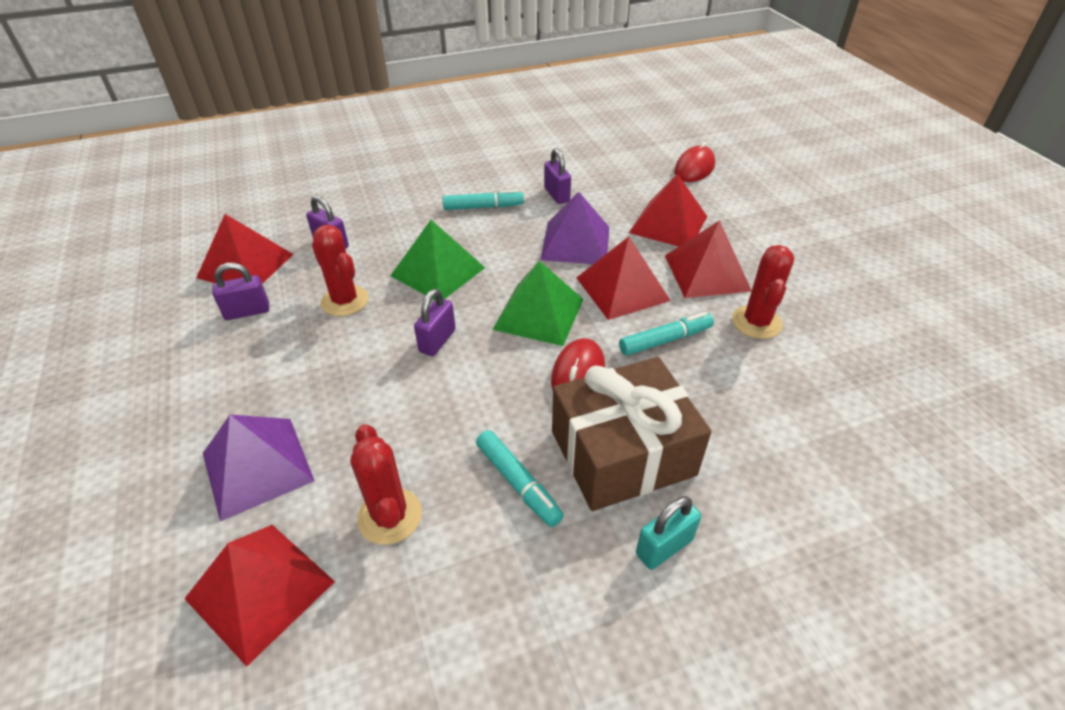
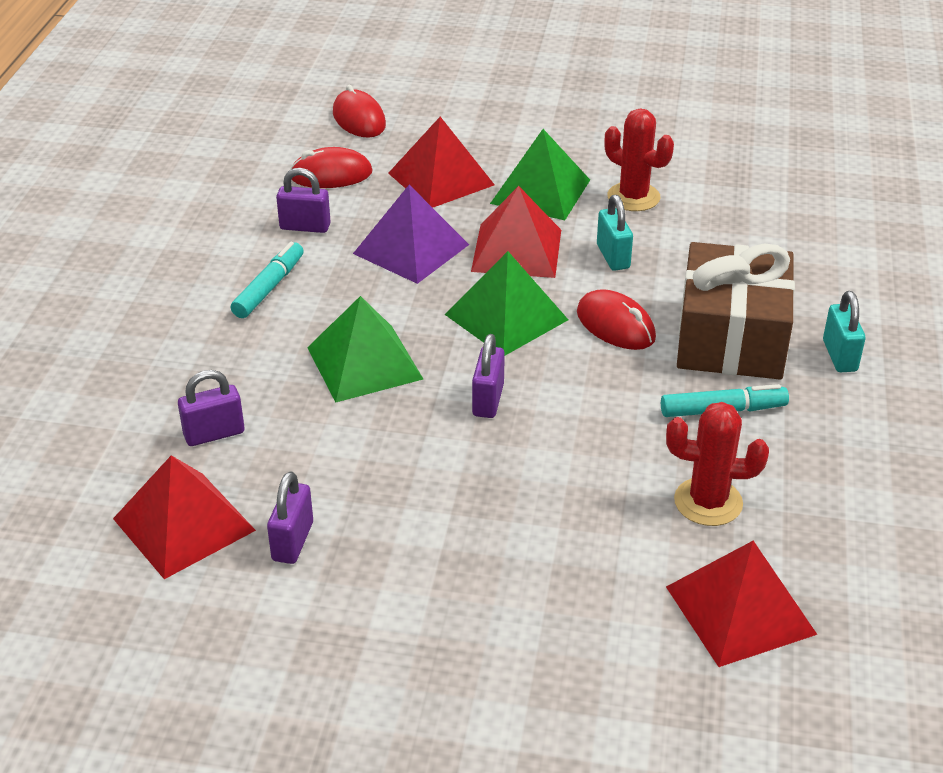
camera: 60 degrees left, 5 degrees down
purple pyramid [203,415,314,522] -> none
red cactus [312,225,369,316] -> none
purple padlock [414,289,456,356] -> purple padlock turned 45 degrees clockwise [472,334,505,418]
turquoise marker [619,312,714,356] -> turquoise padlock [597,195,633,271]
red pyramid [665,220,752,298] -> green pyramid [490,129,590,220]
none -> red mouse [290,147,373,188]

